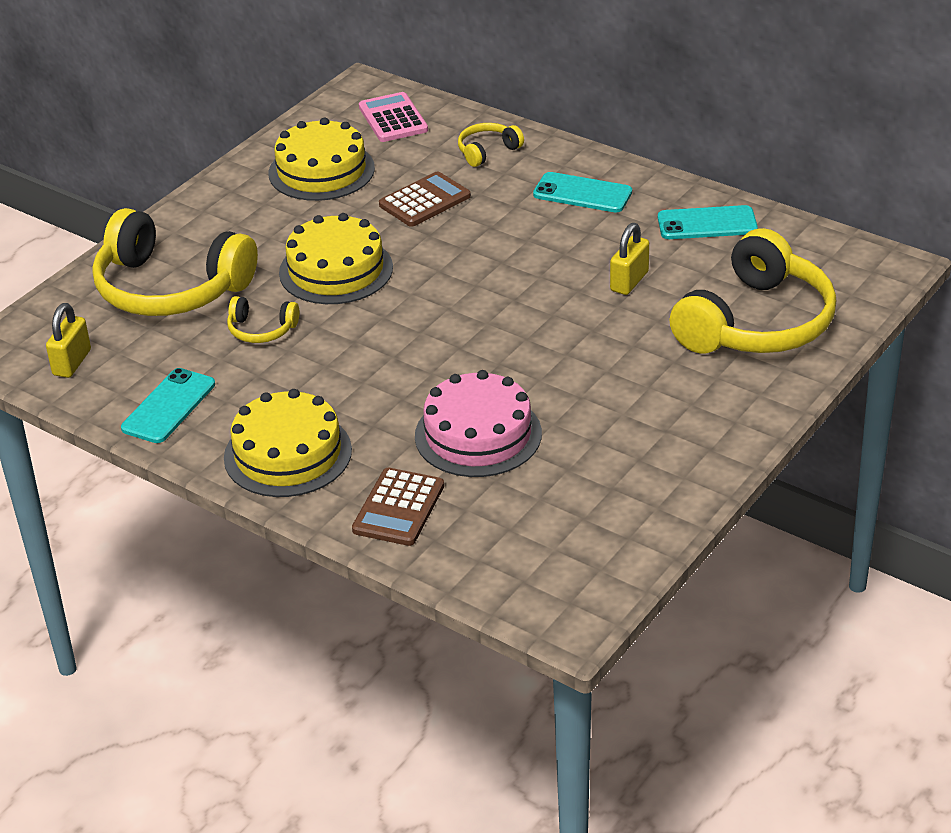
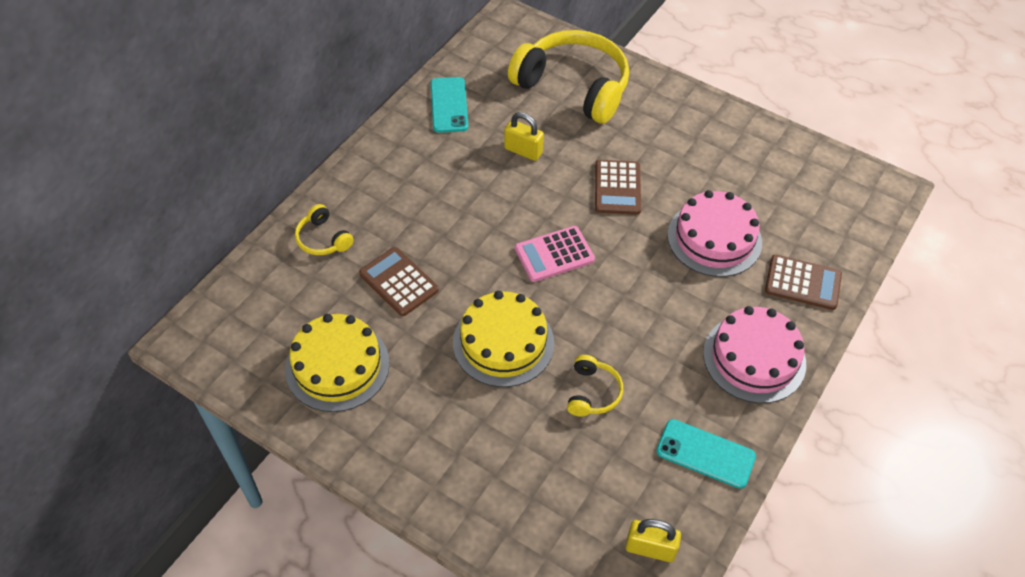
camera: 95 degrees left, 15 degrees up
yellow headphones [92,208,258,316] -> none
yellow cake [224,389,352,497] -> pink cake [703,306,806,403]
pink calculator [359,92,428,142] -> pink calculator moved to [515,226,595,282]
turquoise phone [533,172,632,213] -> none
none -> brown calculator [595,160,641,215]

